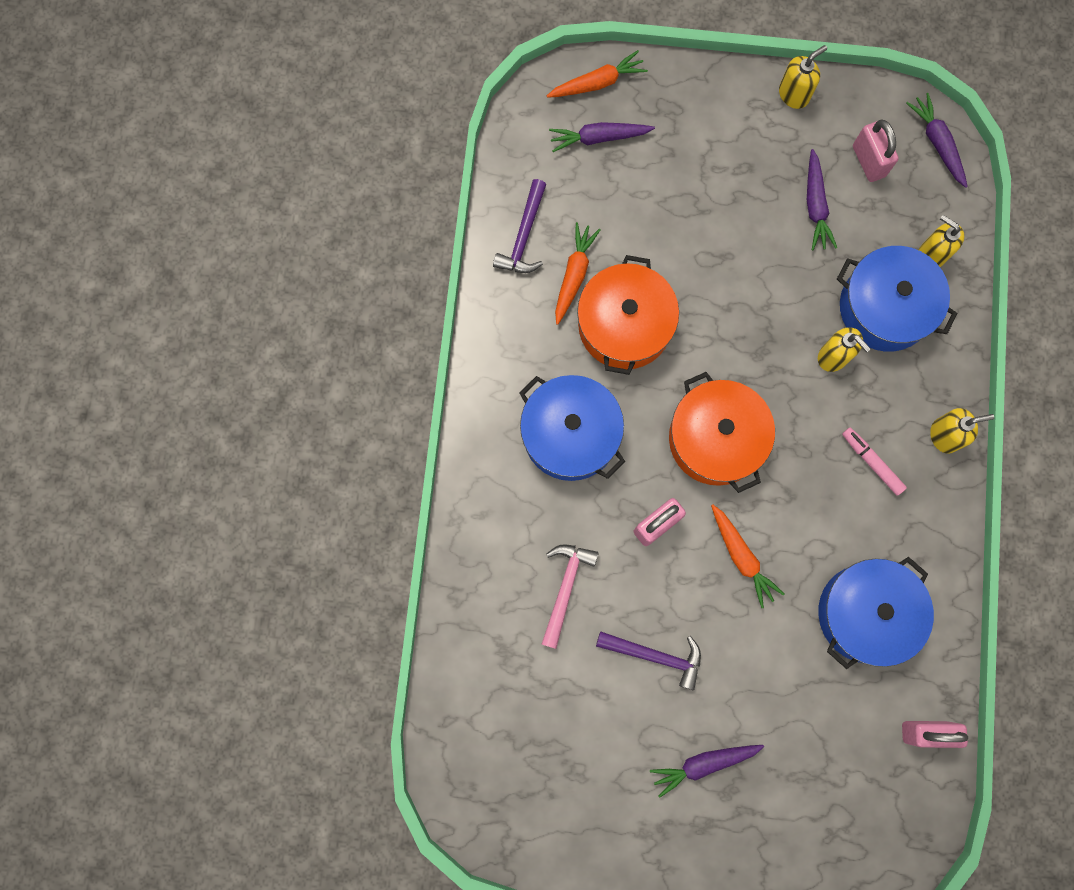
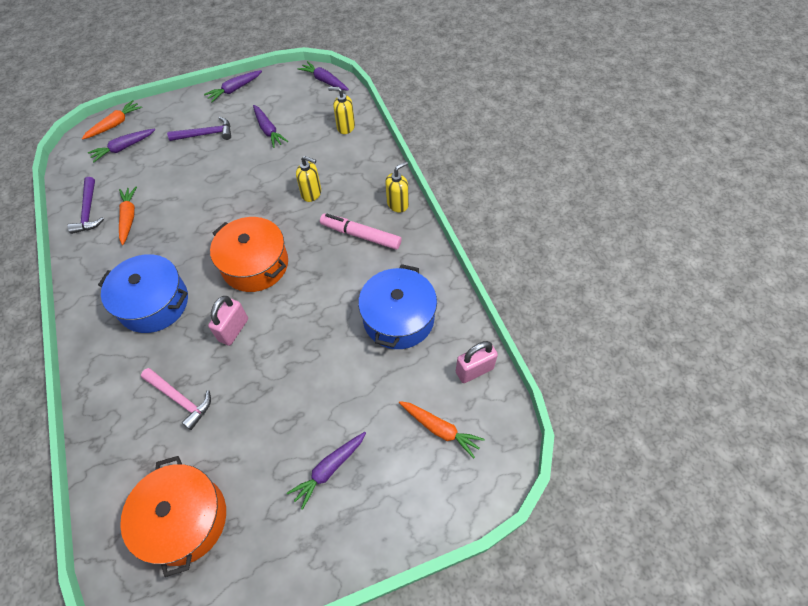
camera: 25 degrees left, 20 degrees down
pink hammer [542,544,599,649] -> pink hammer turned 135 degrees clockwise [141,368,211,430]
orange pot [577,255,679,375] -> orange pot moved to [120,456,226,577]
purple hammer [596,631,701,690] -> purple hammer moved to [167,117,231,141]
orange carrot [711,505,784,608] -> orange carrot moved to [399,401,484,458]
yellow soap dispenser [779,45,827,109] -> purple carrot [204,70,262,102]
blue pot [837,246,957,352] -> none
pink marker [842,428,907,496] -> pink marker [320,213,401,250], size x1.52
pink padlock [853,119,899,182] -> none

